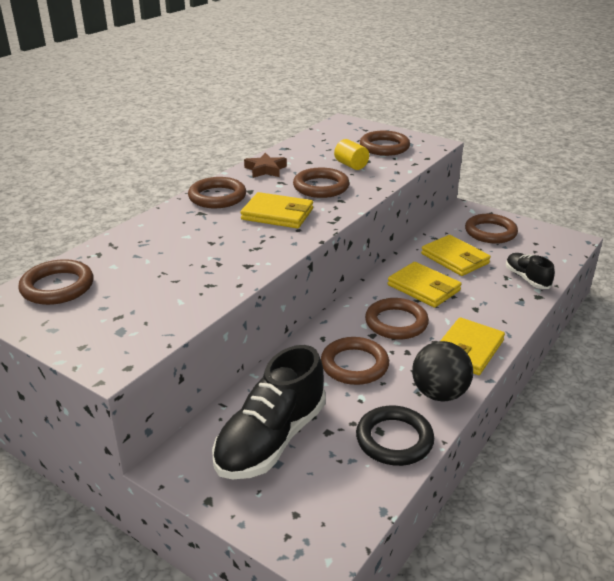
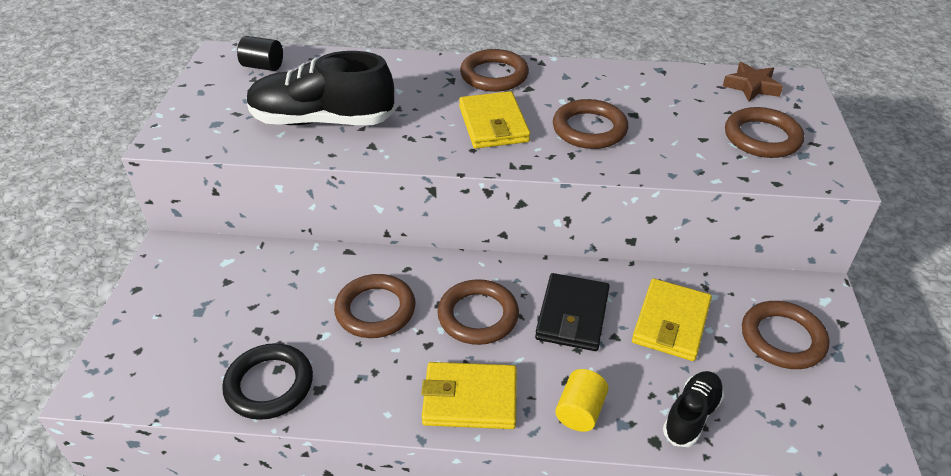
camera: 60 degrees right, 10 degrees up
brown ring [18,259,94,305] -> black cylinder [237,36,283,71]
black shoe [212,345,326,479] -> black shoe moved to [247,51,395,125]
brown star [244,153,287,178] -> brown star moved to [723,62,783,102]
yellow cylinder [334,139,369,170] -> yellow cylinder moved to [555,369,608,432]
yellow wallet [388,262,462,308] -> black wallet [535,273,610,351]
black ball [412,341,473,402] -> none

